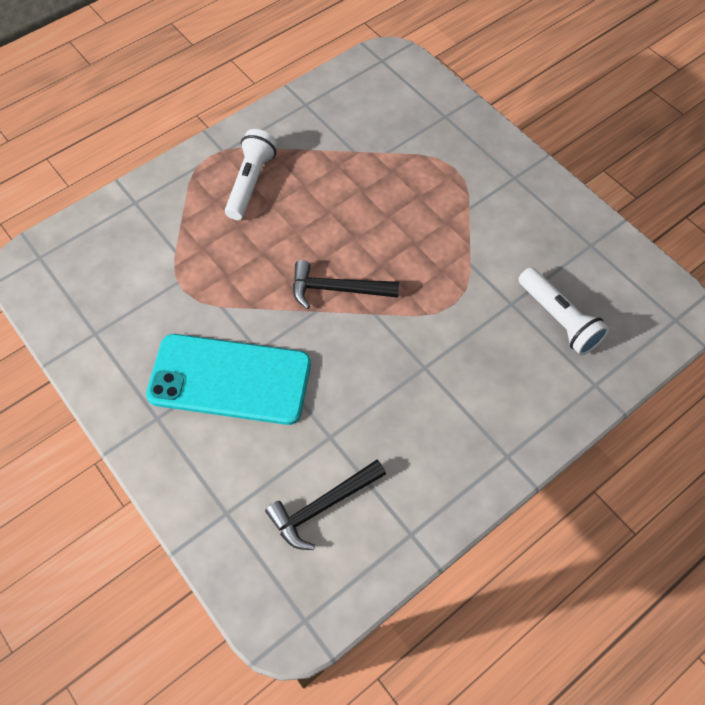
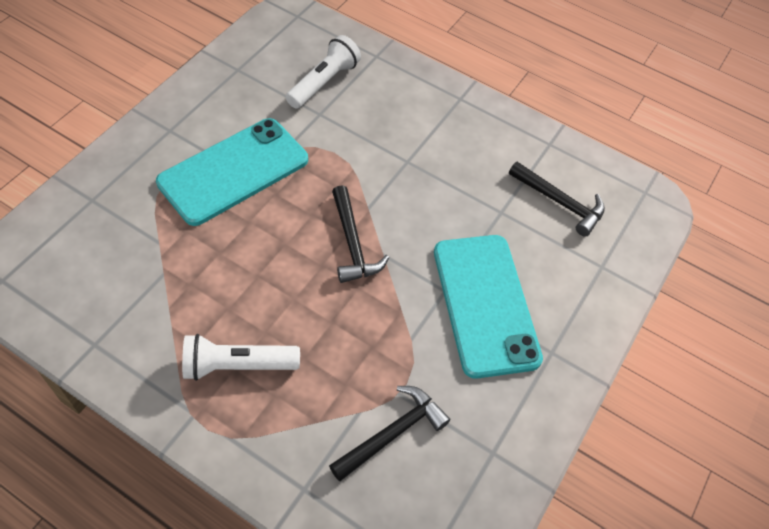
camera: 115 degrees left, 5 degrees down
none -> turquoise phone [156,118,308,226]
none -> black hammer [329,386,450,481]

